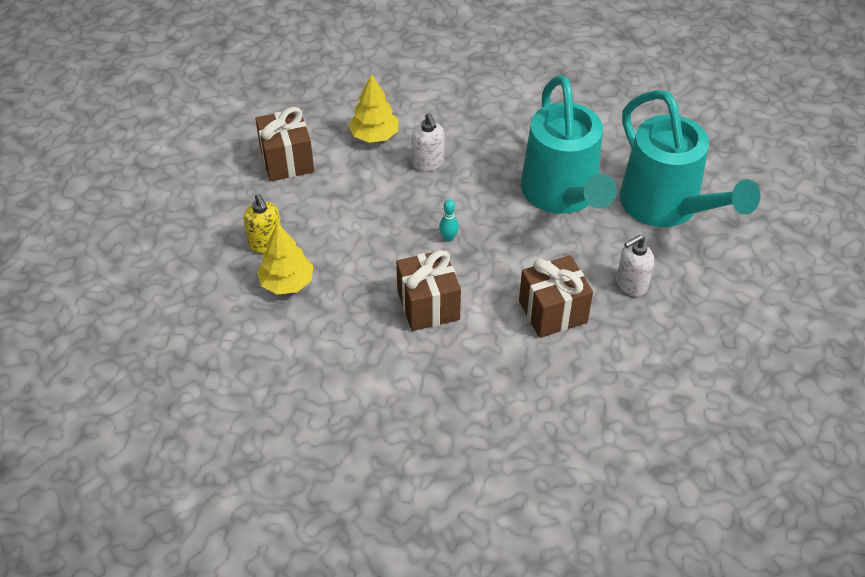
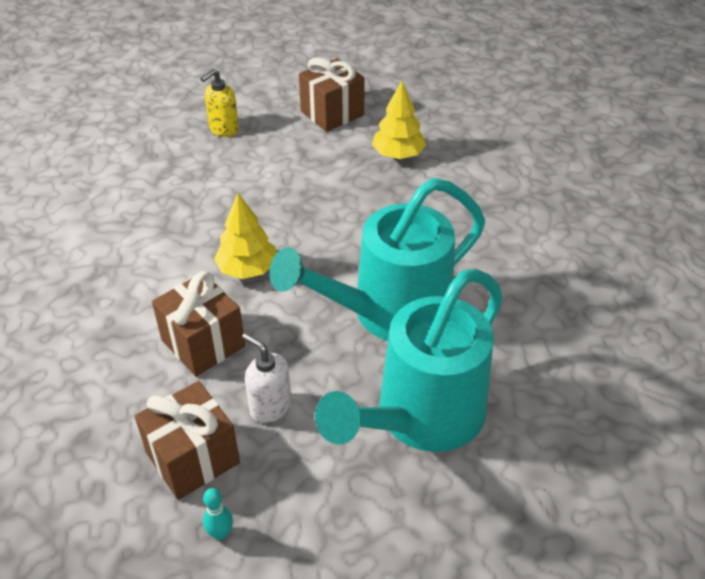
camera: 70 degrees right, 5 degrees down
yellow tree [257,223,313,295] -> yellow tree moved to [214,193,276,279]
brown gift [396,250,461,331] -> brown gift moved to [135,381,240,500]
white soap dispenser [411,113,445,172] -> none
turquoise bowling pin [439,200,459,242] -> turquoise bowling pin moved to [203,488,233,540]

